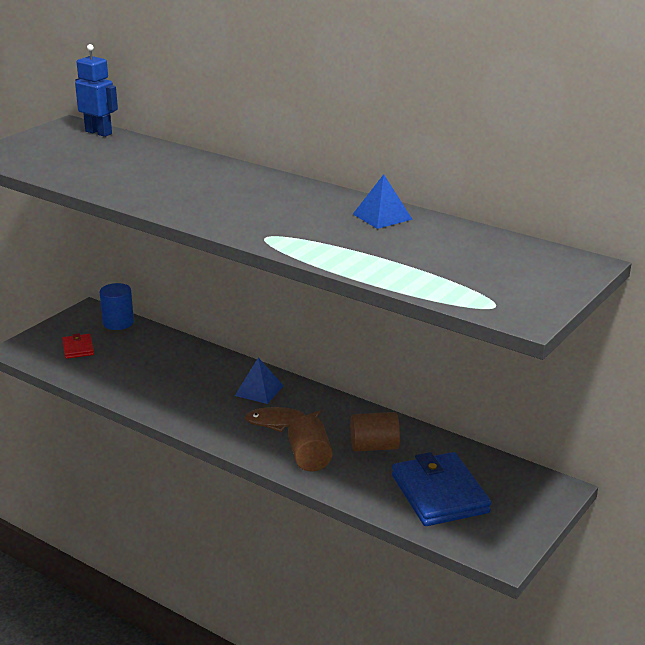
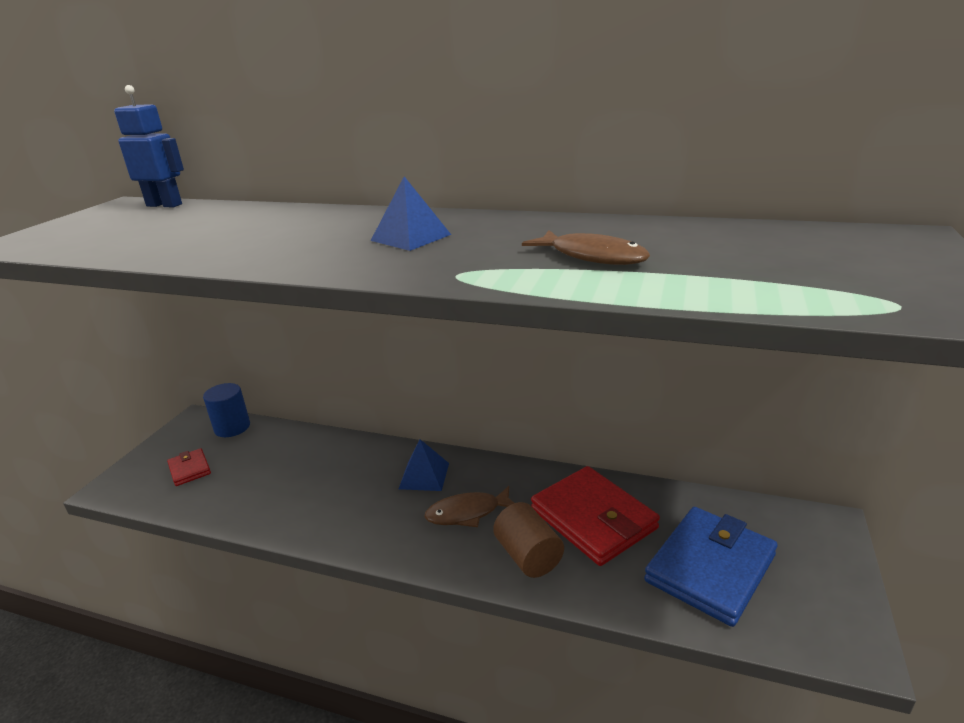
camera: 15 degrees left, 0 degrees up
brown cylinder [350,412,400,452] -> red wallet [531,466,660,566]
blue pyramid [353,174,413,229] -> blue pyramid moved to [371,176,451,251]
blue wallet [392,452,491,526] -> blue wallet turned 75 degrees clockwise [644,507,778,627]
none -> brown fish [522,230,650,265]

